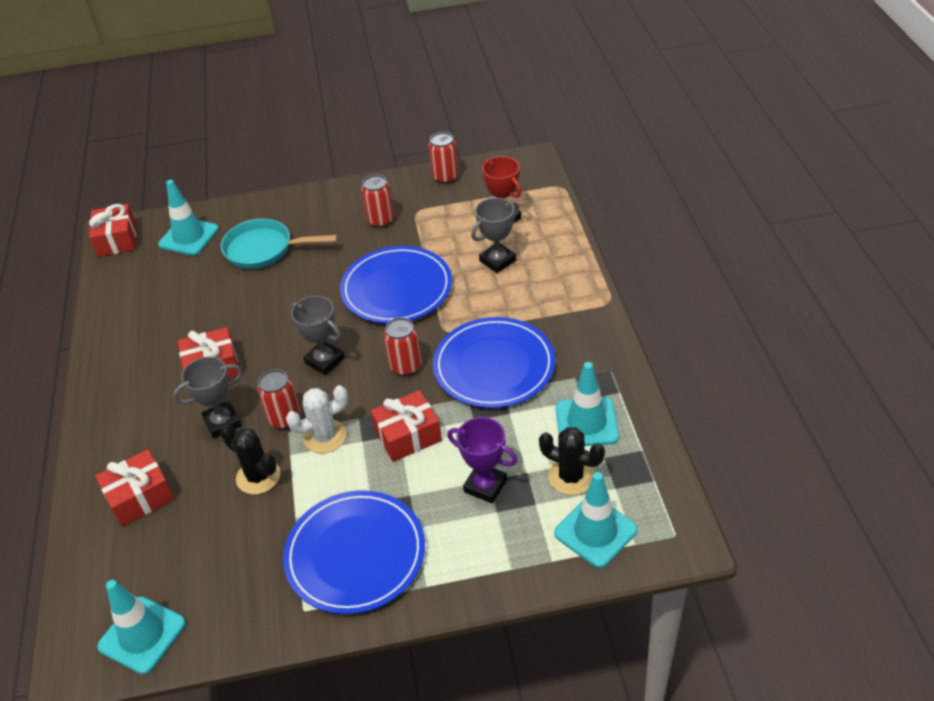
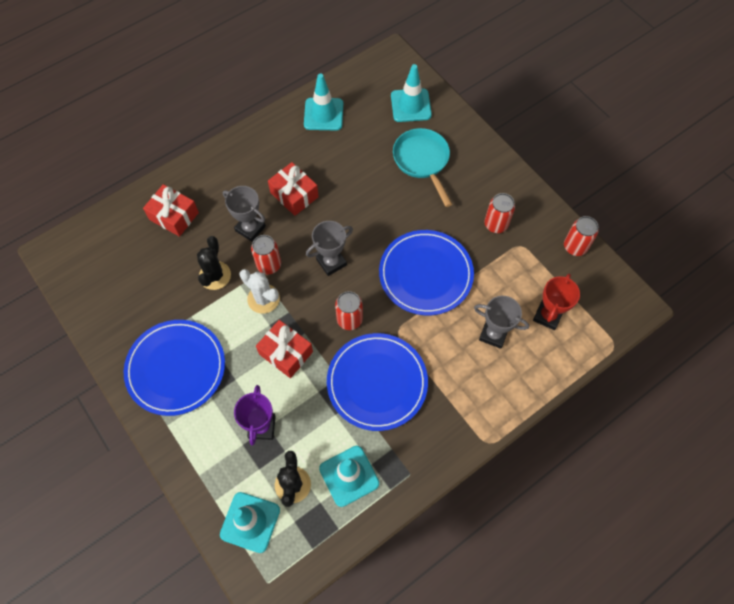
camera: 60 degrees right, 20 degrees up
red gift [89,204,136,257] -> none
turquoise traffic cone [97,580,186,674] -> turquoise traffic cone moved to [304,73,343,131]
grey trophy [290,296,345,375] -> grey trophy turned 45 degrees clockwise [306,221,353,276]

